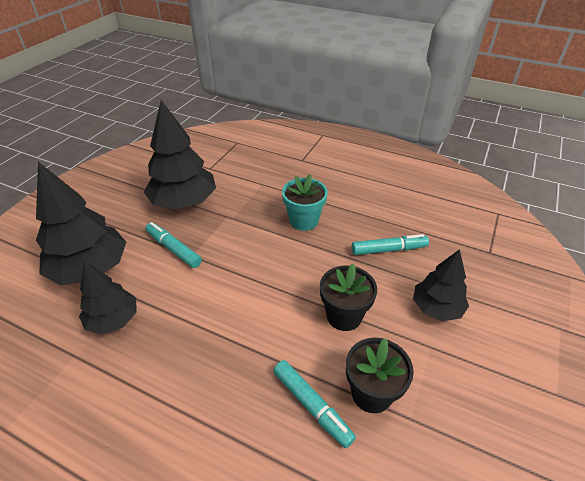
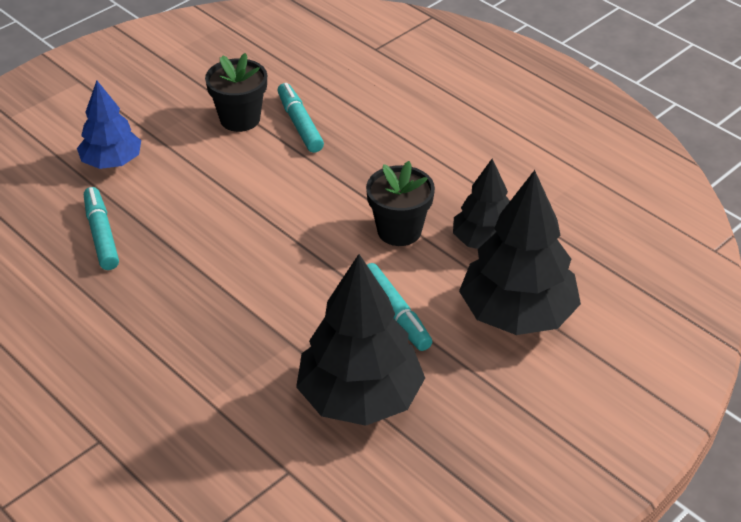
camera: 160 degrees left, 0 degrees up
turquoise flower pot [282,174,328,231] -> none
black flower pot [320,264,377,331] -> black flower pot moved to [366,161,435,246]
turquoise marker [352,234,429,255] -> turquoise marker turned 60 degrees clockwise [84,187,119,270]
black tree [413,249,469,321] -> blue tree [77,81,141,169]

